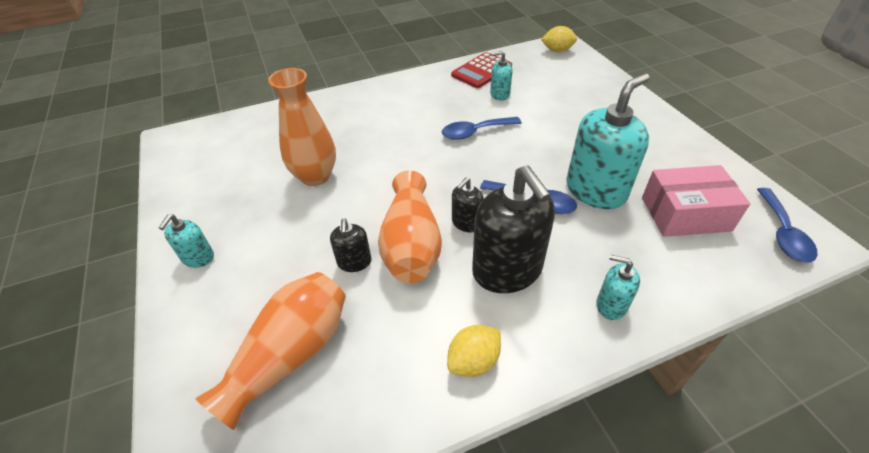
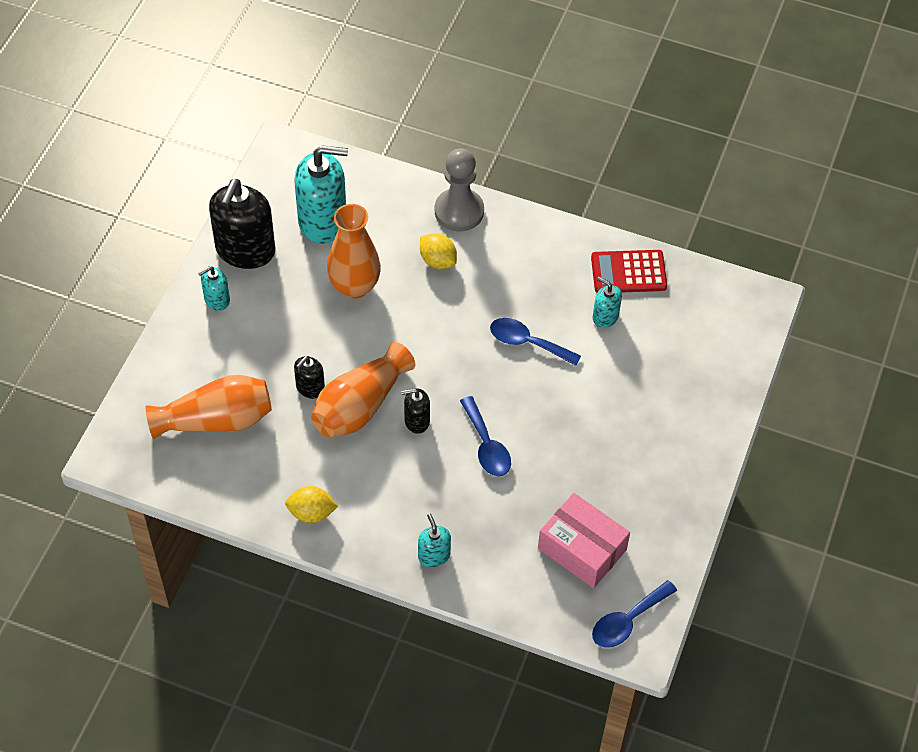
camera: 40 degrees right, 10 degrees up
black soap dispenser [472,166,555,293] -> black soap dispenser moved to [209,179,275,269]
yellow lemon [541,26,577,52] -> yellow lemon moved to [420,233,457,269]
turquoise soap dispenser [566,73,649,209] -> turquoise soap dispenser moved to [294,145,348,244]
none -> grey pawn [435,148,484,231]

